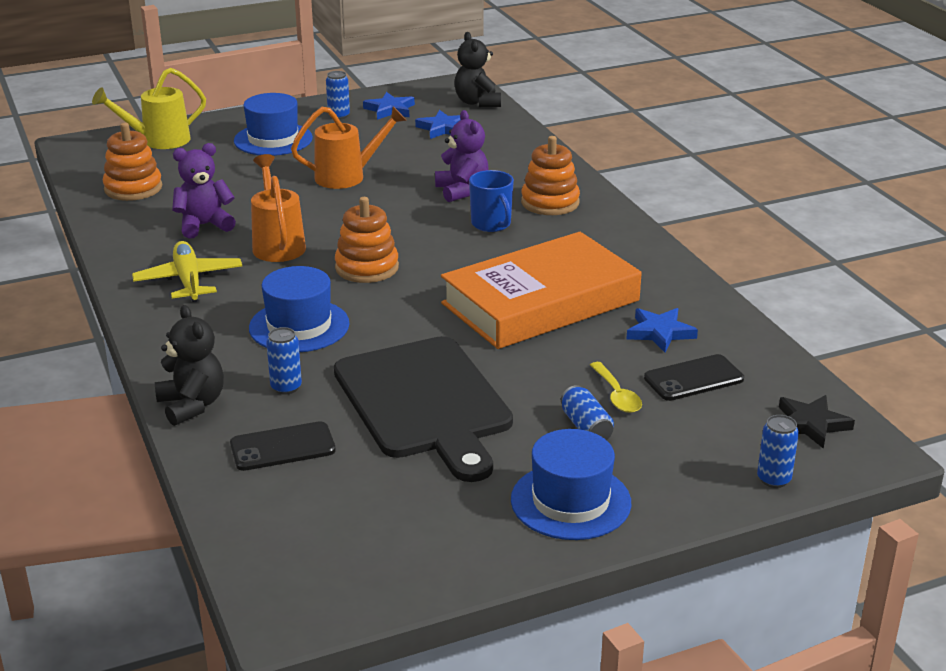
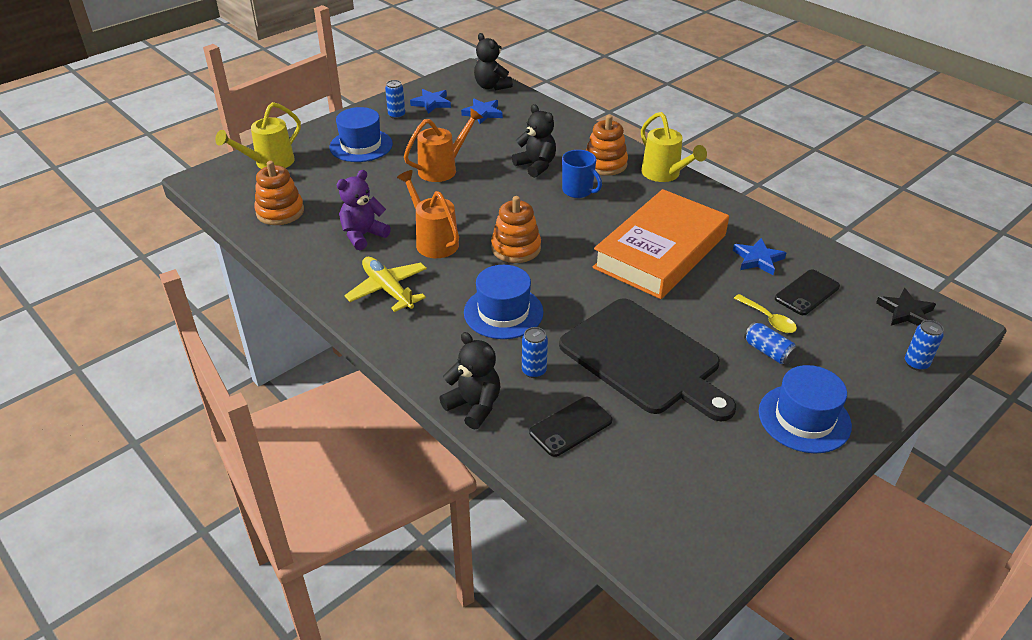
camera: 20 degrees left, 10 degrees up
purple teddy bear [435,110,489,202] -> black teddy bear [512,104,556,178]
none -> yellow watering can [641,112,707,182]

